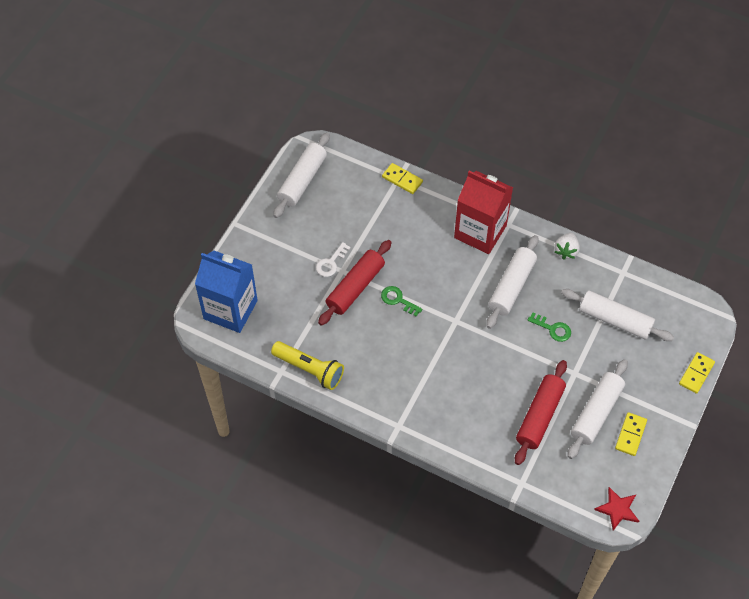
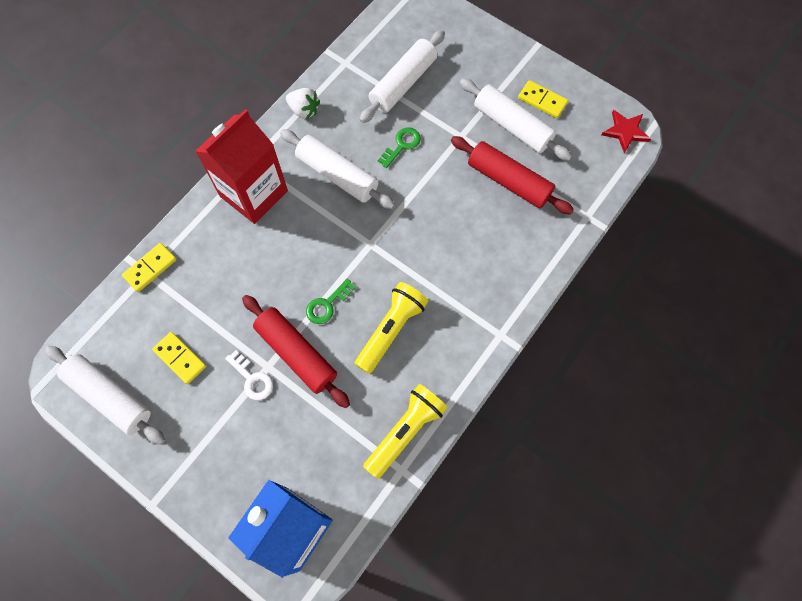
camera: 80 degrees left, 10 degrees up
yellow domino [679,352,715,394] -> yellow domino moved to [152,332,206,384]
none -> yellow flashlight [355,282,428,374]

